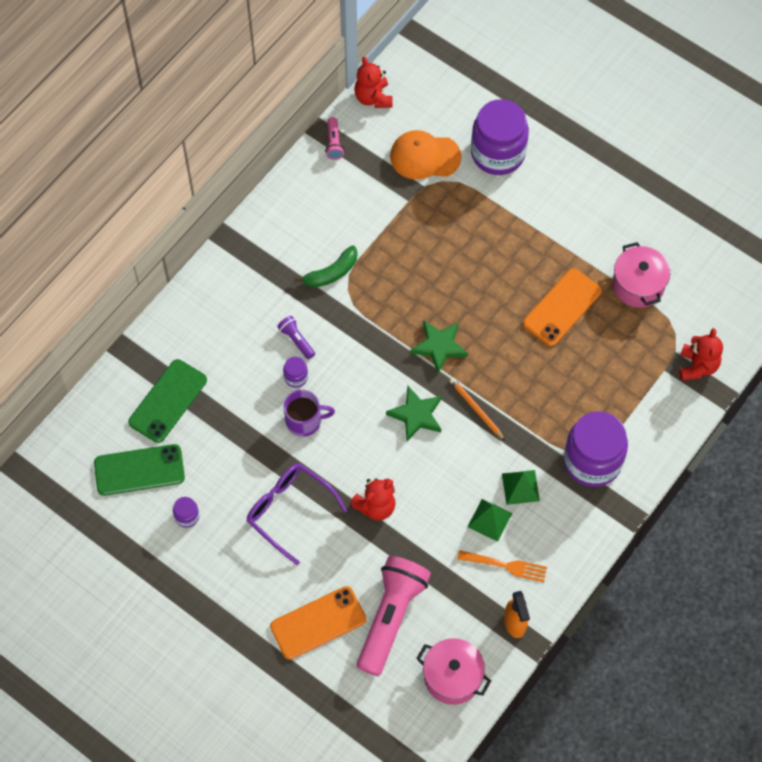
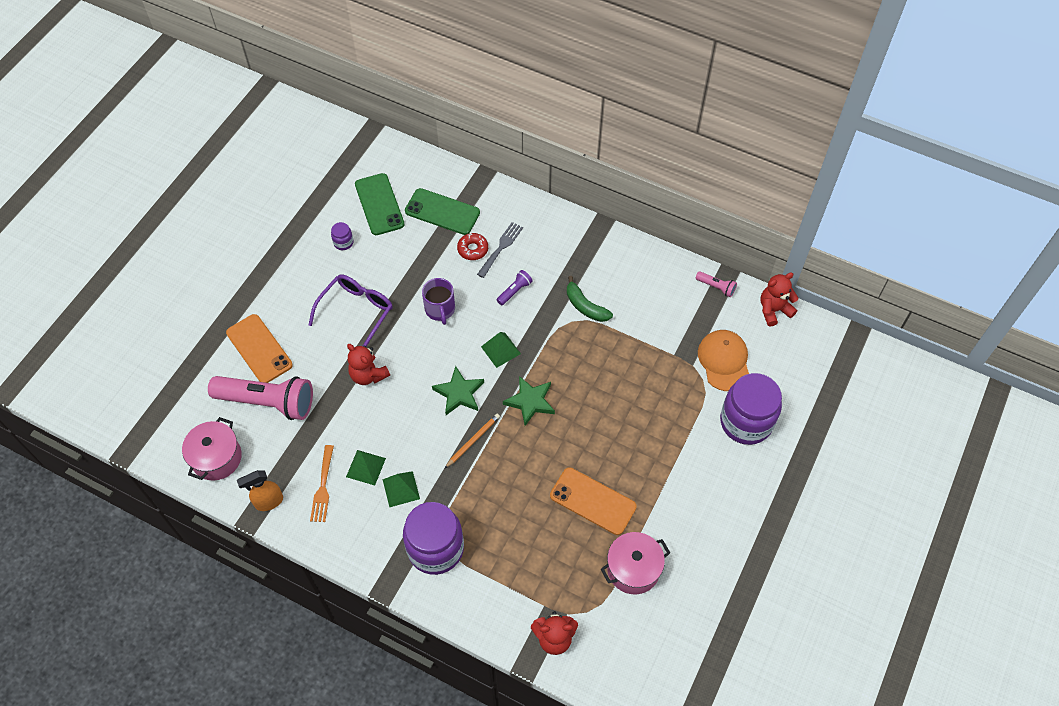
camera: 80 degrees right, 5 degrees down
purple jar [283,357,308,388] -> none
pink flashlight [325,117,344,160] -> pink flashlight turned 135 degrees counterclockwise [696,271,737,297]
none -> red donut [457,233,488,260]
none -> grey fork [477,222,523,278]
none -> green pyramid [481,332,521,368]

